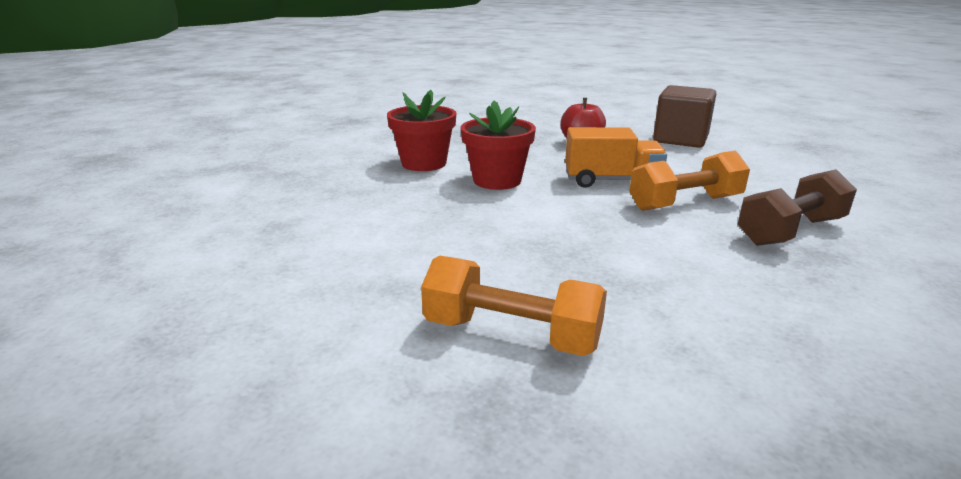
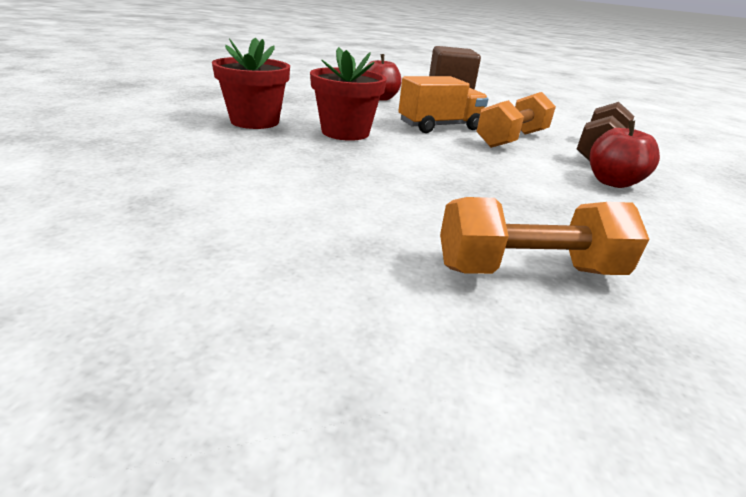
camera: 30 degrees left, 5 degrees up
none -> red apple [589,121,660,188]

